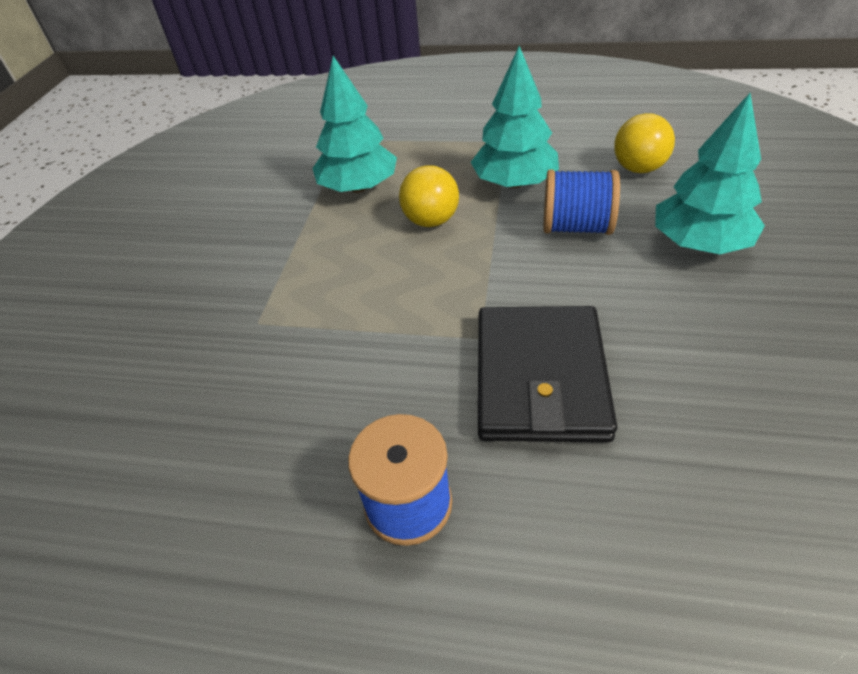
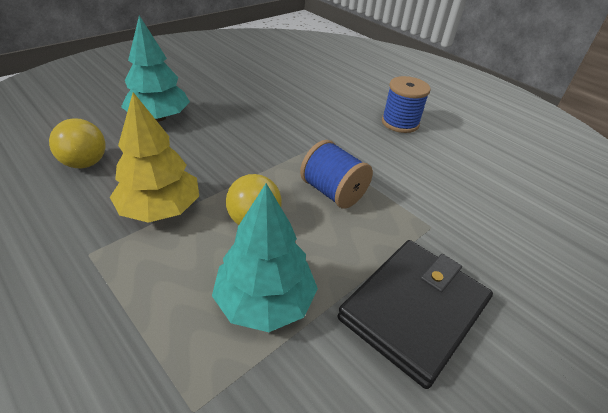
camera: 150 degrees left, 5 degrees down
turquoise tree [471,46,559,188] -> yellow tree [110,92,199,223]
black wallet [478,306,617,442] -> black wallet moved to [337,240,493,389]
blue spool [544,169,620,235] -> blue spool moved to [300,140,373,209]

